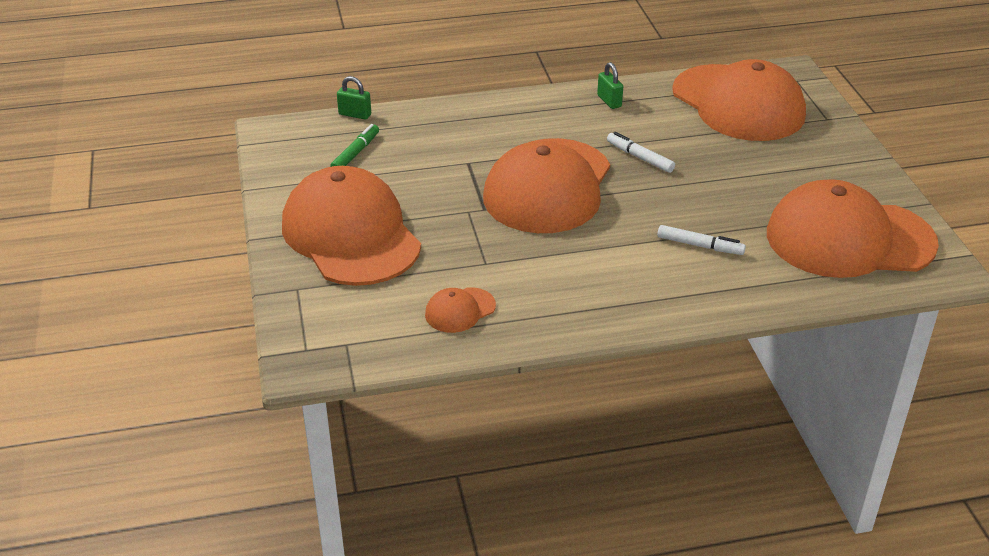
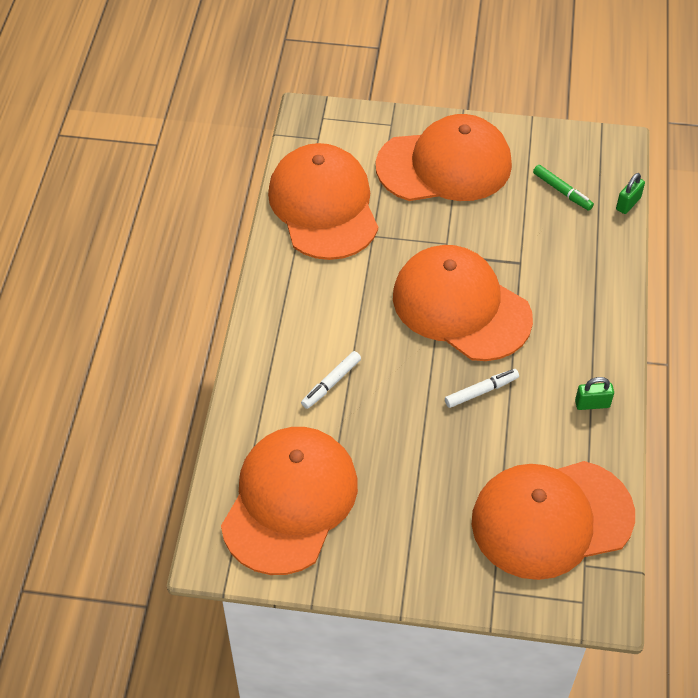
camera: 110 degrees right, 15 degrees up
orange cap [425,287,496,333] -> orange cap [268,143,378,260], size x2.41

